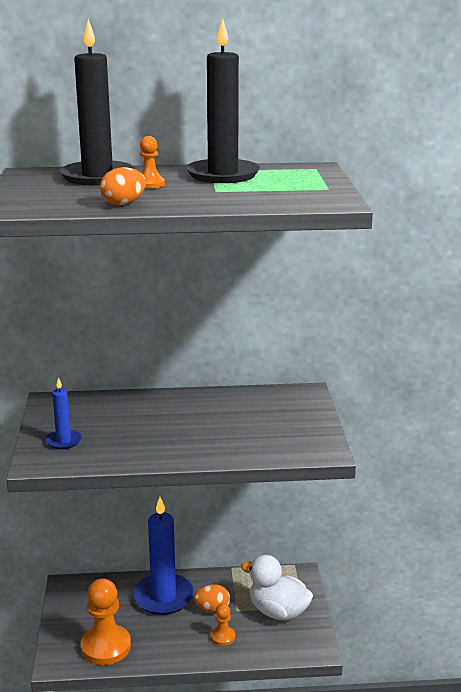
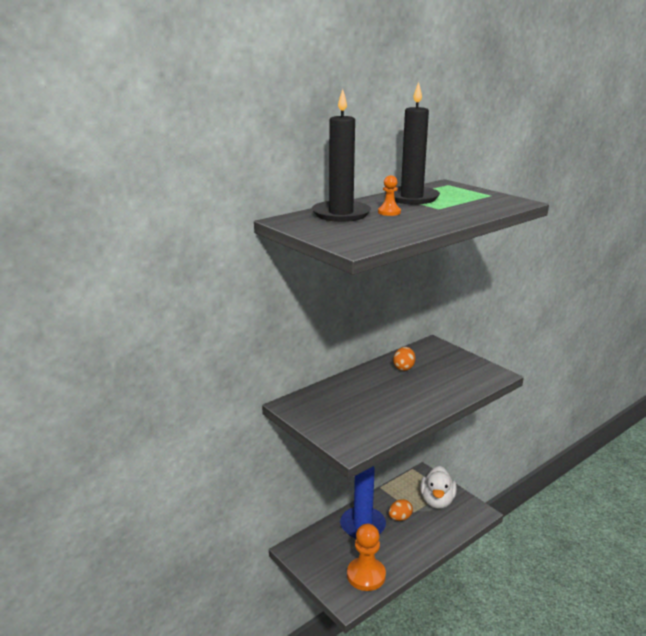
camera: 35 degrees left, 0 degrees up
blue candle [46,377,82,449] -> none
orange egg [100,167,146,206] -> orange egg moved to [393,347,415,371]
orange pawn [211,604,235,646] -> none
white duck [241,555,313,621] -> white duck turned 75 degrees counterclockwise [420,466,457,509]

